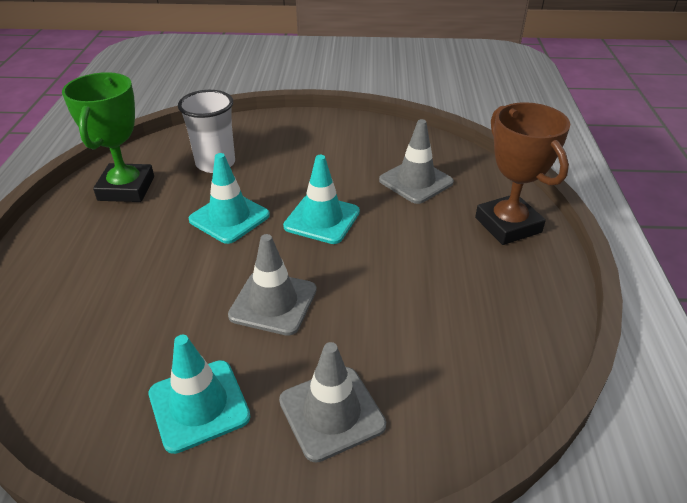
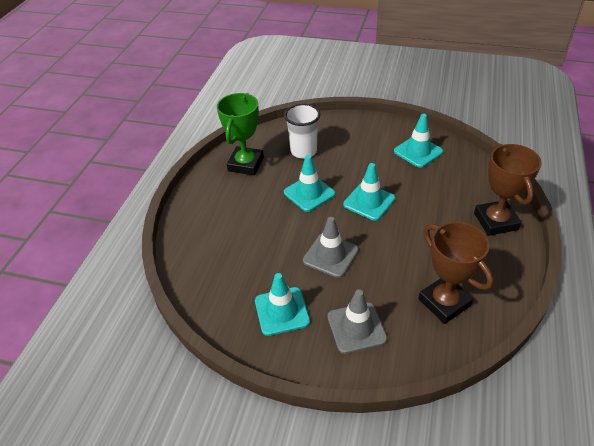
camera: 15 degrees right, 5 degrees up
grey traffic cone [379,119,454,204] -> none
none -> turquoise traffic cone [394,114,443,168]
none -> brown trophy [418,222,494,324]

